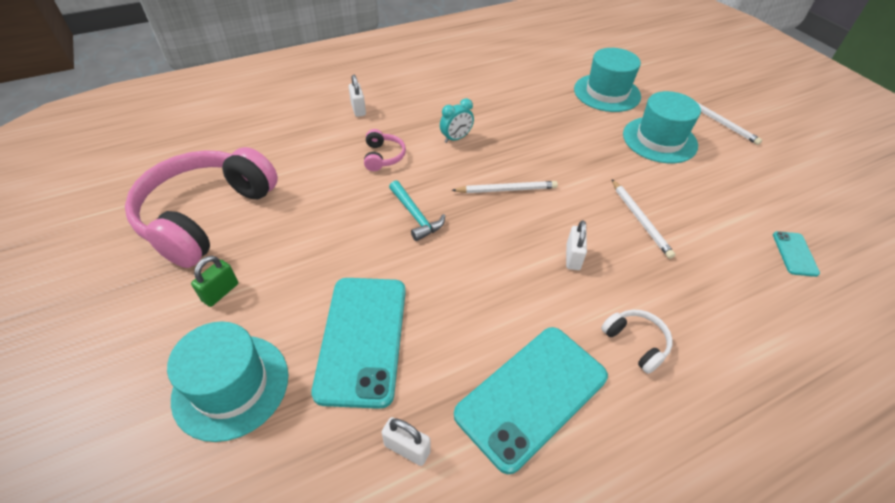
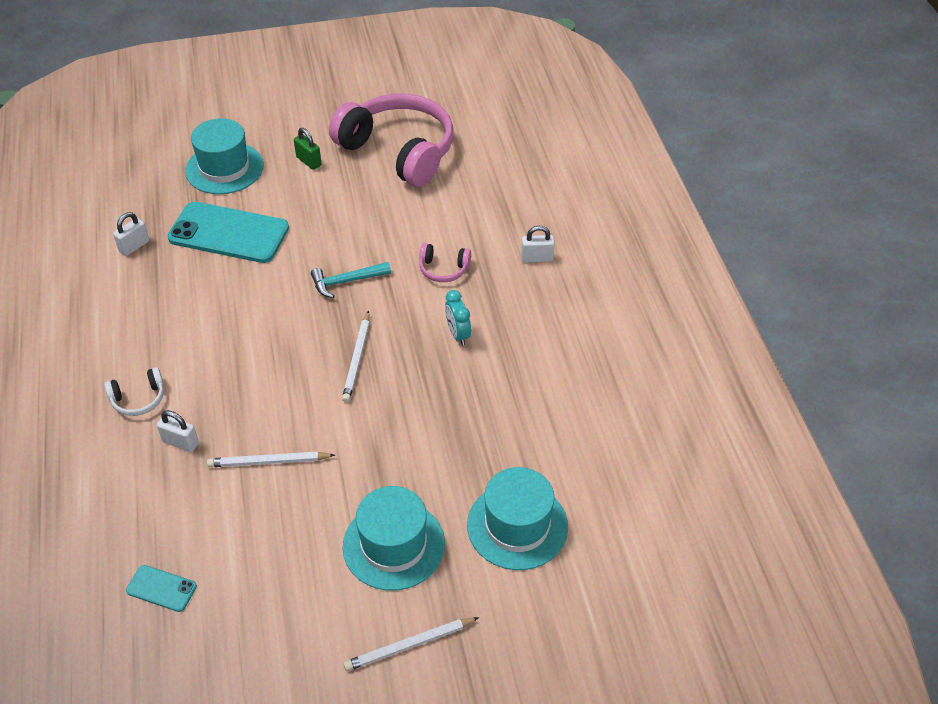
camera: 105 degrees right, 0 degrees up
turquoise phone [454,327,608,474] -> none
white padlock [566,220,587,270] -> white padlock moved to [157,410,199,452]

